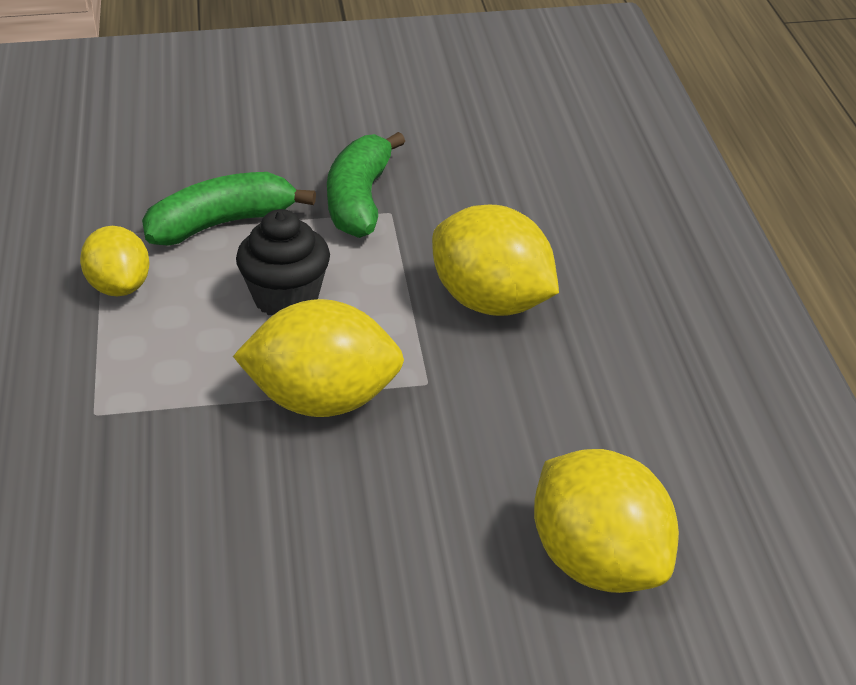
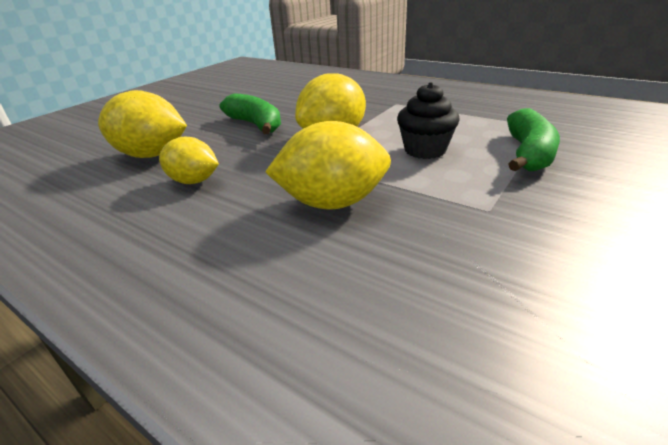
camera: 135 degrees right, 5 degrees down
yellow lemon [80,226,150,297] -> yellow lemon moved to [159,137,219,184]
green banana [327,132,405,238] -> green banana moved to [220,93,281,134]

